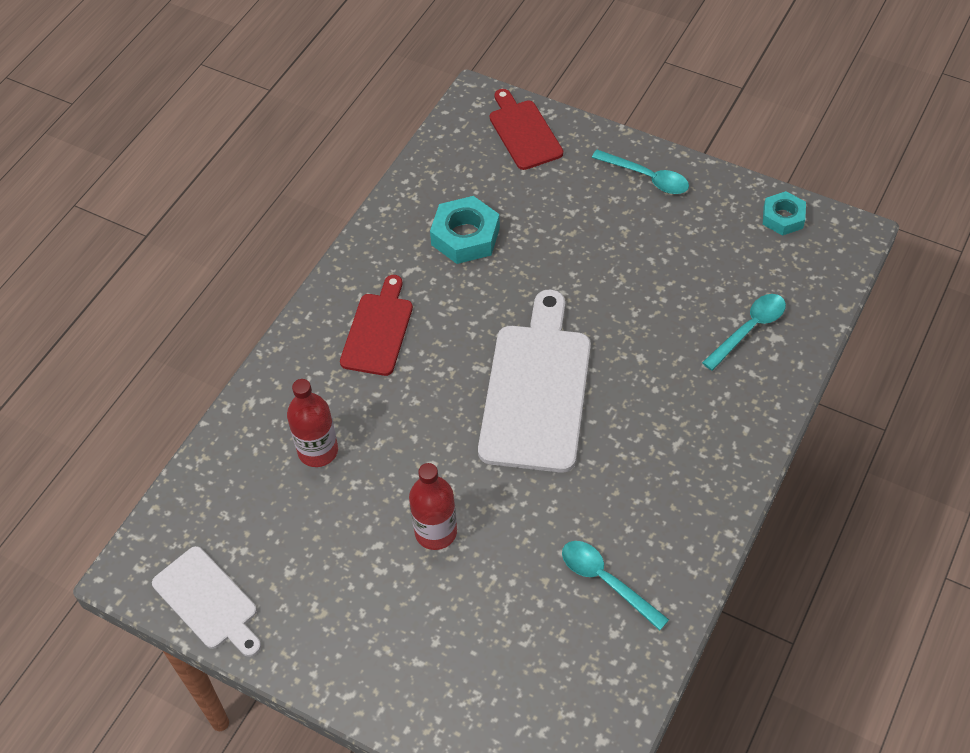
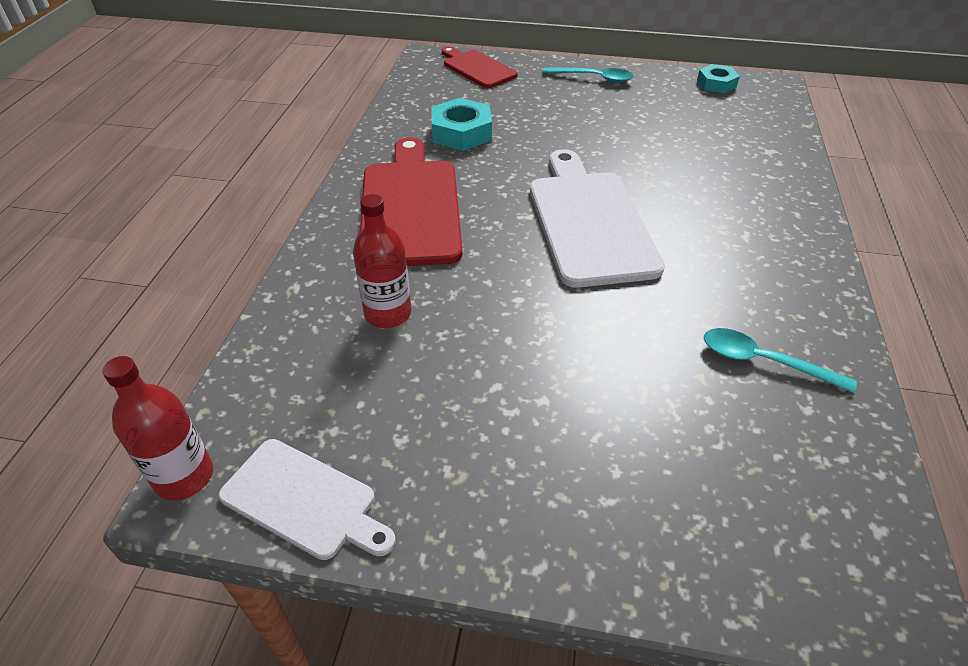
camera: 20 degrees left, 10 degrees down
red cutting board [340,275,413,376] -> red cutting board [360,137,463,266], size x1.71
red bottle [409,463,457,550] -> red bottle moved to [102,356,213,500]
turquoise spoon [702,294,786,371] -> none

